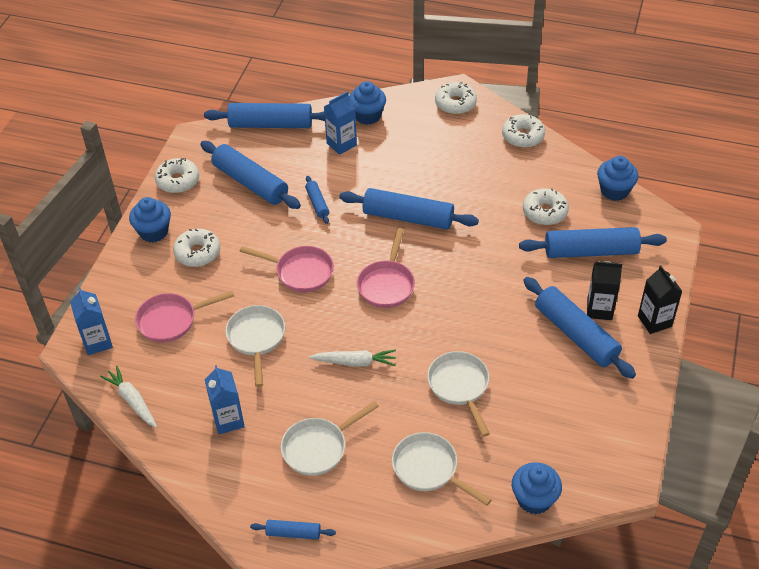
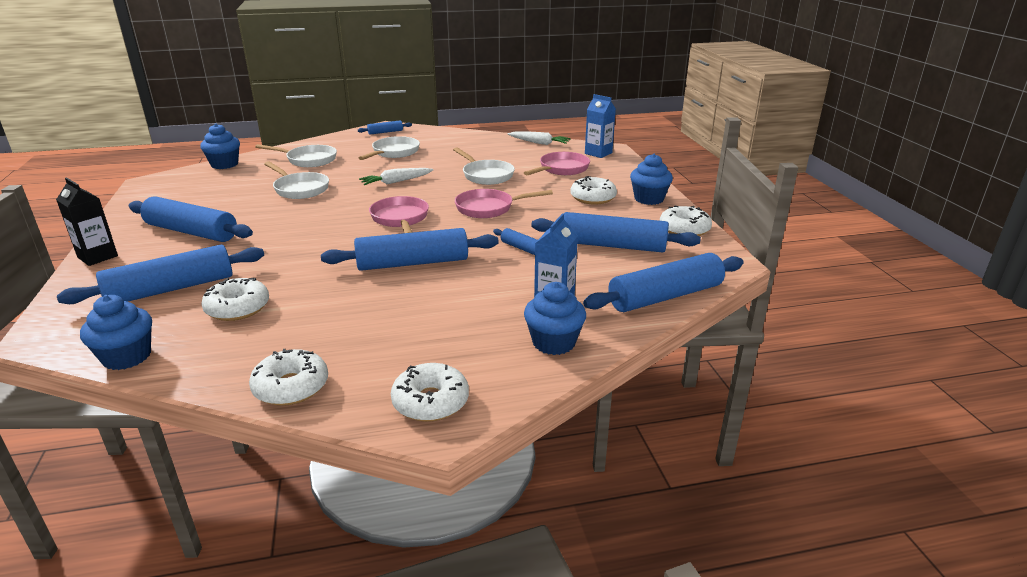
camera: 150 degrees right, 20 degrees down
blue carton [204,365,245,434] -> none
black carton [587,261,622,320] -> none

